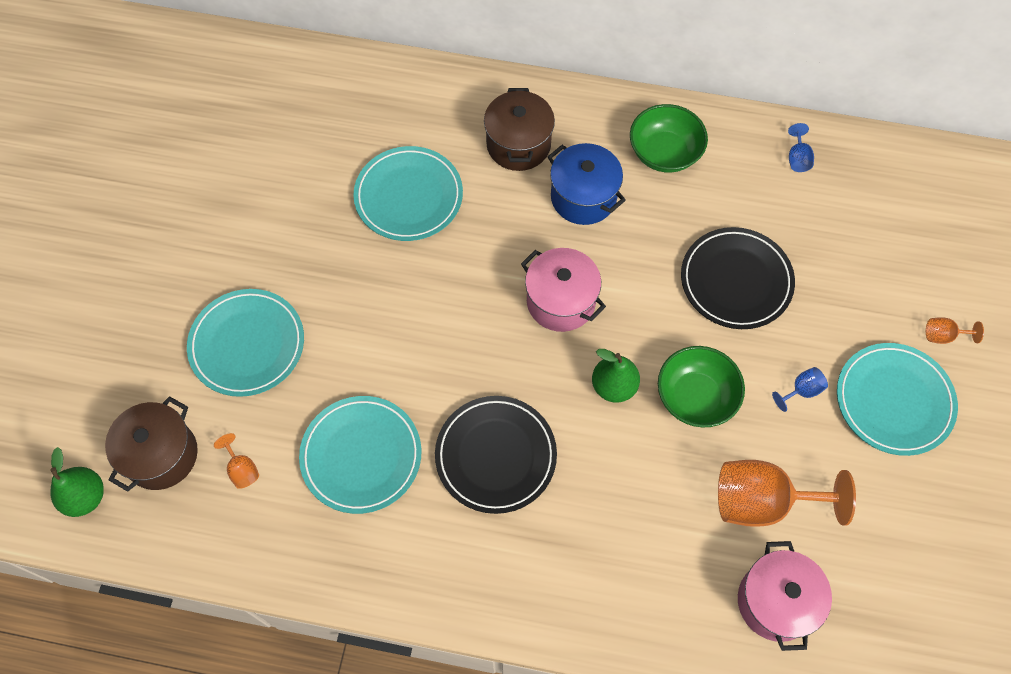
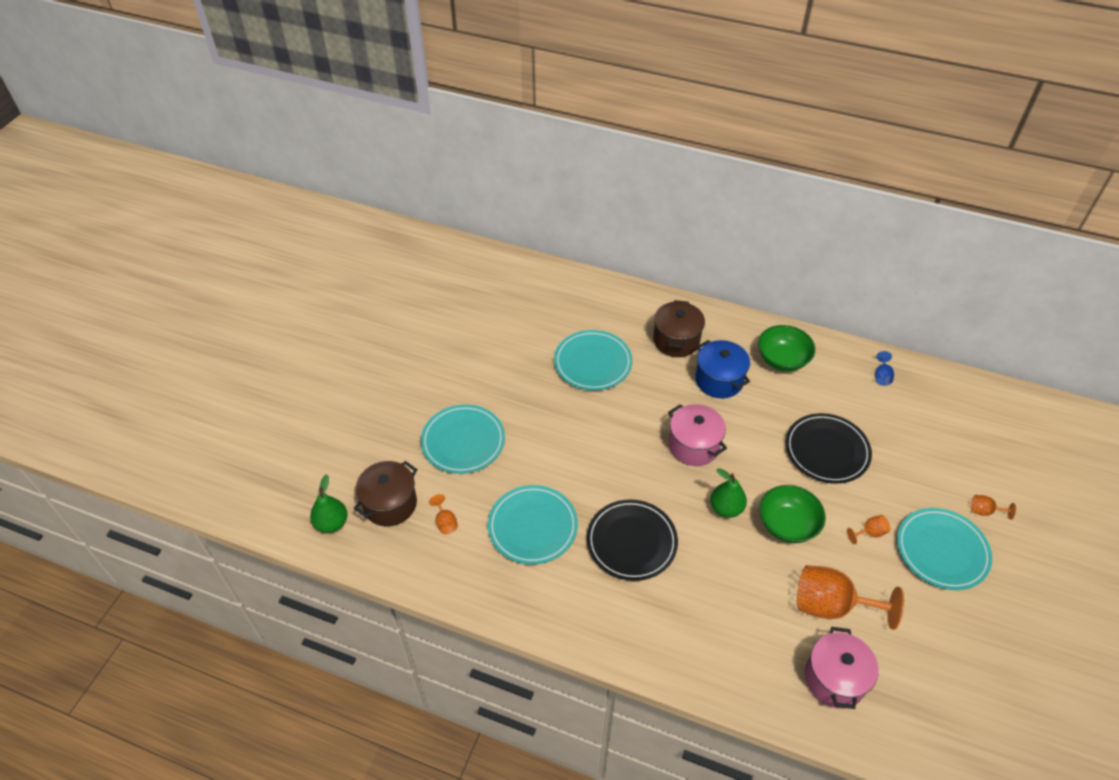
camera: 10 degrees right, 15 degrees down
blue goblet [772,367,828,412] -> orange goblet [847,515,890,544]

